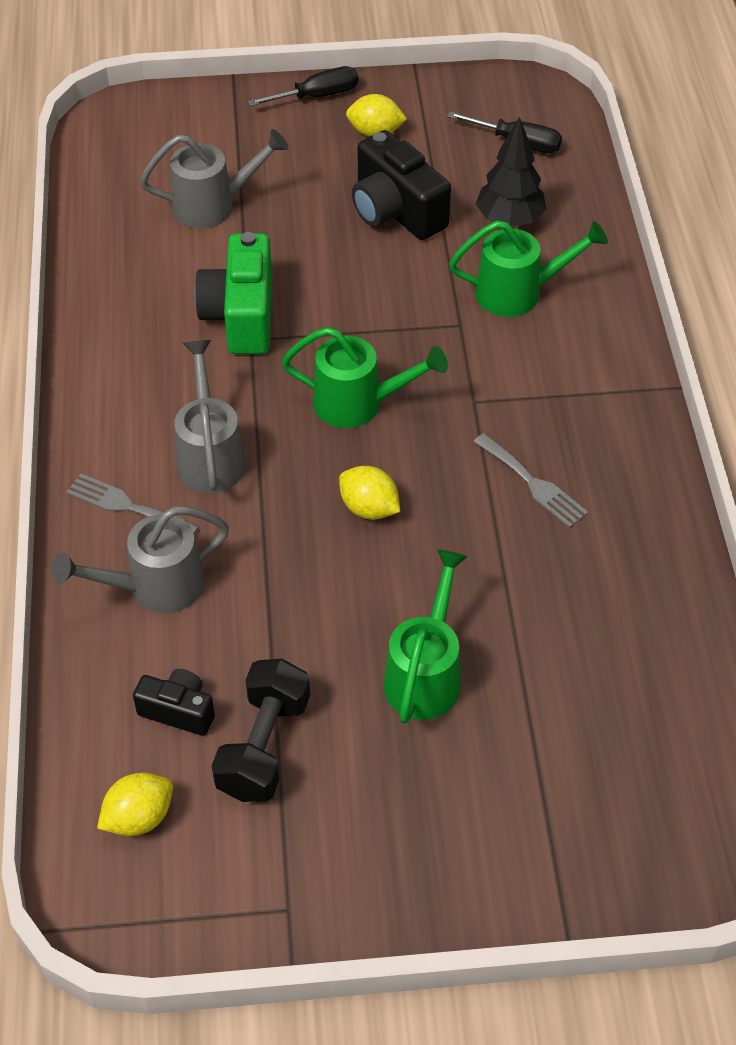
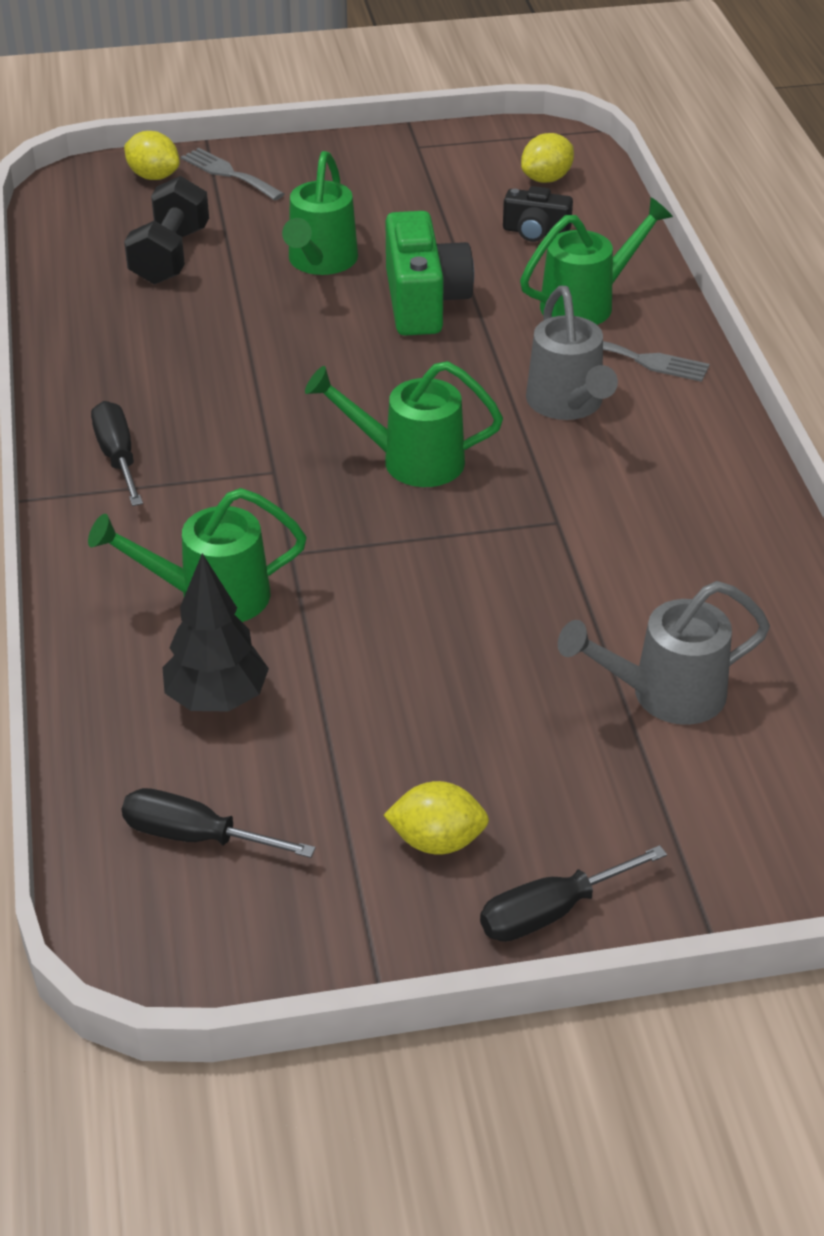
camera: 175 degrees right, 10 degrees down
grey watering can [52,506,229,613] -> green watering can [520,197,673,325]
green camera [194,232,272,354] -> green camera moved to [386,211,474,336]
black dumbbell [212,659,310,802] -> black dumbbell moved to [124,176,209,284]
yellow lemon [339,466,400,520] -> yellow lemon moved to [124,131,180,180]
black camera [352,130,451,240] -> none
grey fork [473,433,588,528] -> grey fork moved to [181,148,284,201]
none -> black screwdriver [91,401,143,506]

